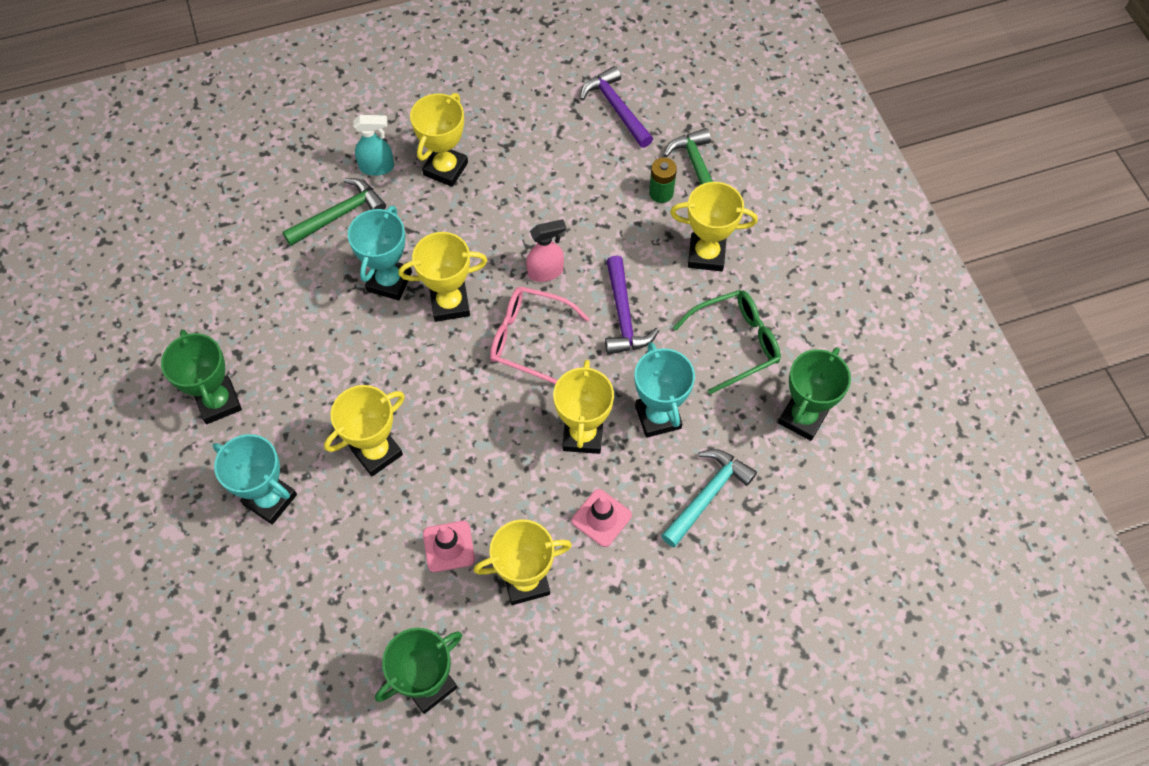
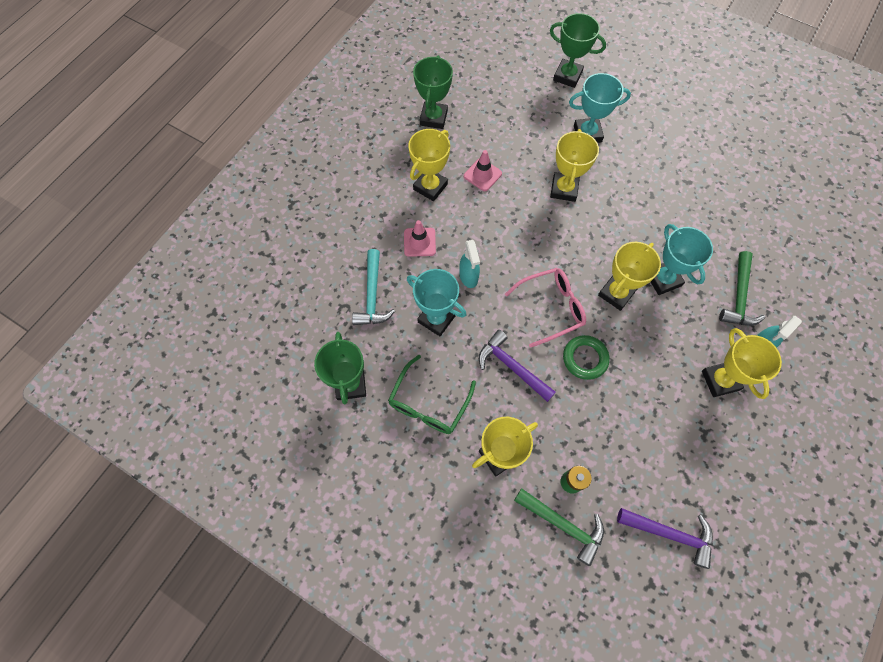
camera: 140 degrees right, 5 degrees up
green trophy [161,330,242,424] -> green trophy moved to [550,13,606,88]
pink spray bottle [526,219,566,282] -> green ring [563,335,610,380]
yellow trophy [553,360,614,454] -> turquoise spray bottle [460,240,480,288]

